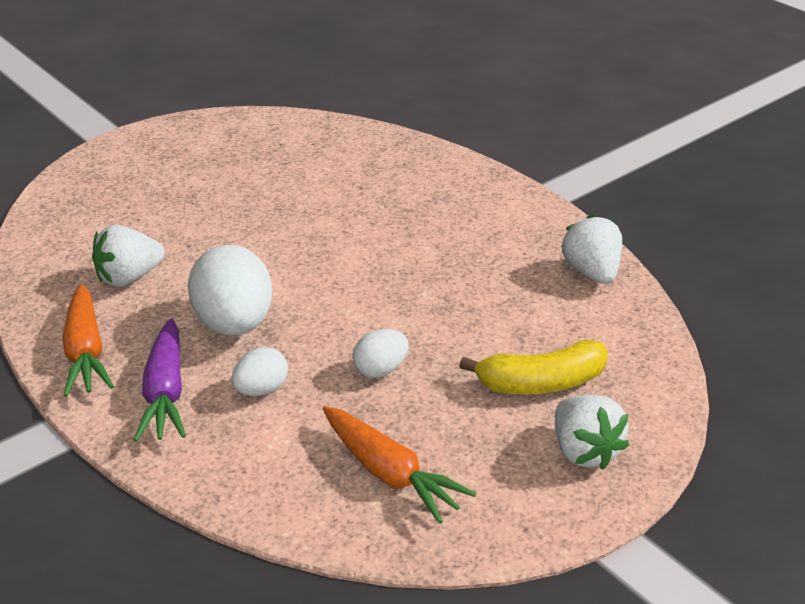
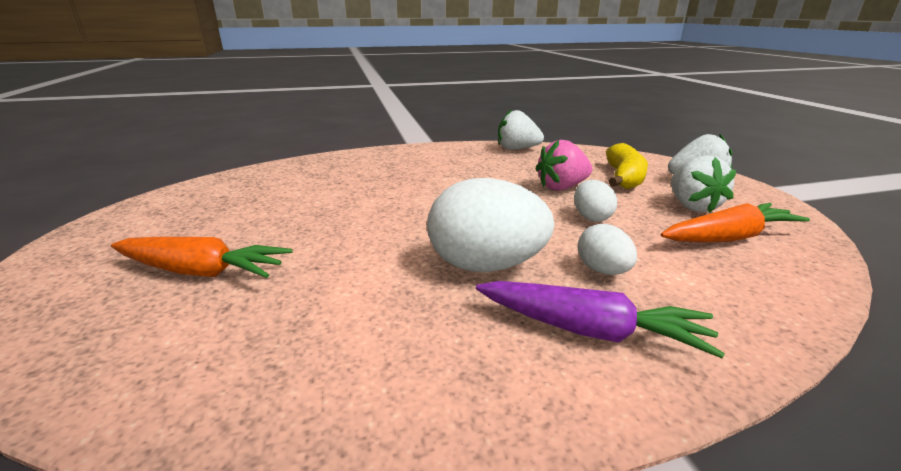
camera: 65 degrees left, 10 degrees down
orange carrot [62,284,114,397] -> orange carrot moved to [111,237,292,278]
white strawberry [92,225,165,287] -> white strawberry moved to [671,155,736,213]
none -> pink strawberry [535,140,592,191]

